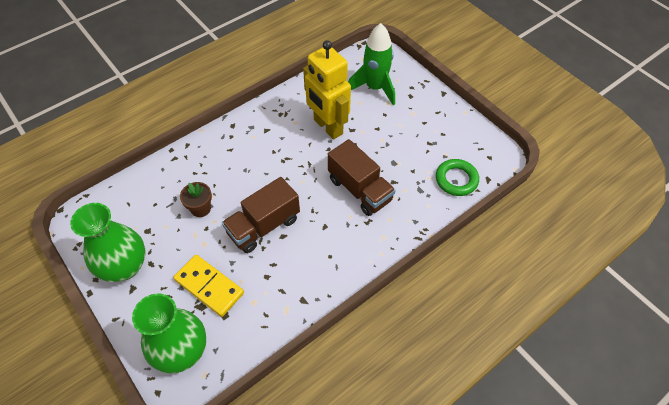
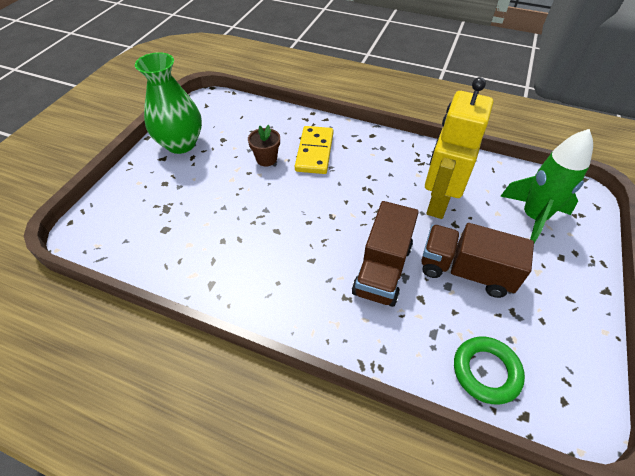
camera: 60 degrees right, 5 degrees down
green vase [132,293,206,374] -> none
yellow domino [173,255,244,317] -> yellow domino moved to [295,126,333,174]
brown truck [222,177,300,253] -> brown truck moved to [421,223,534,298]

